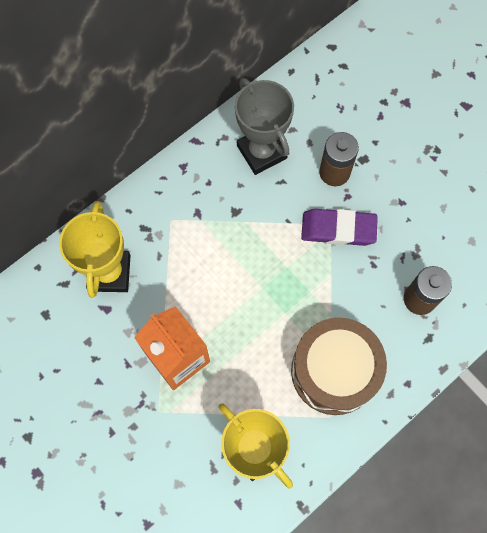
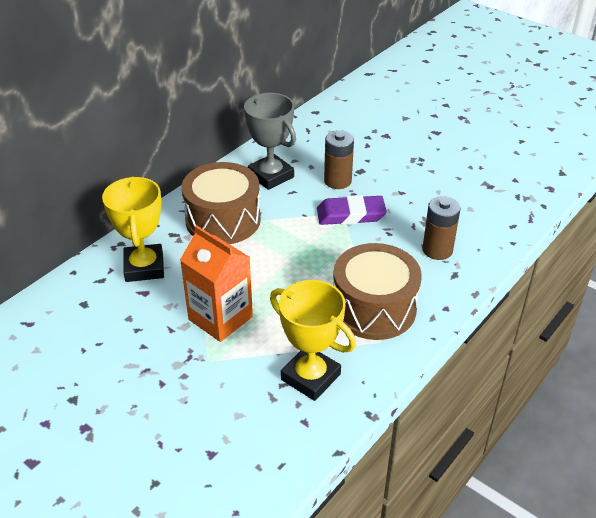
camera: 10 degrees left, 30 degrees down
none -> brown drum [182,162,261,244]

